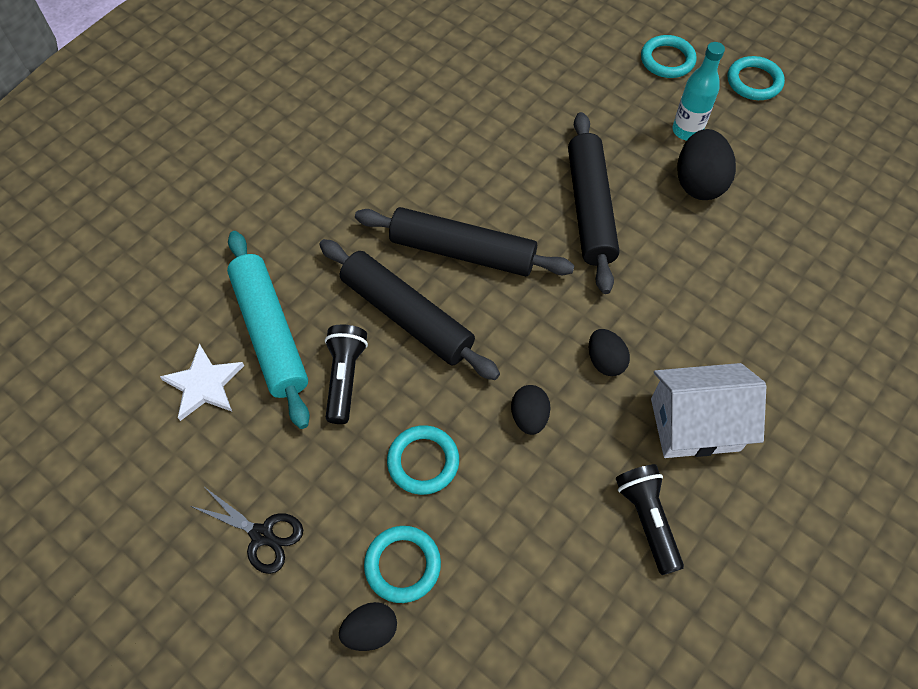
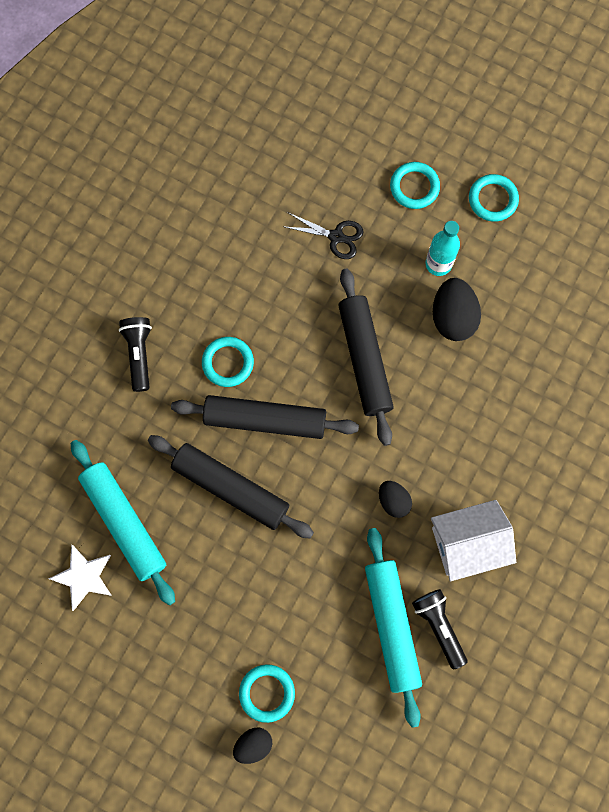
camera: 10 degrees left, 15 degrees up
black scissors [191,488,303,574] -> black scissors moved to [282,213,364,259]
black flashlight [325,325,368,424] -> black flashlight moved to [119,317,152,392]
turquoise ring [387,425,459,495] -> turquoise ring moved to [202,337,254,387]
black egg [511,385,550,435] -> none
none -> turquoise rolling pin [365,528,422,728]

